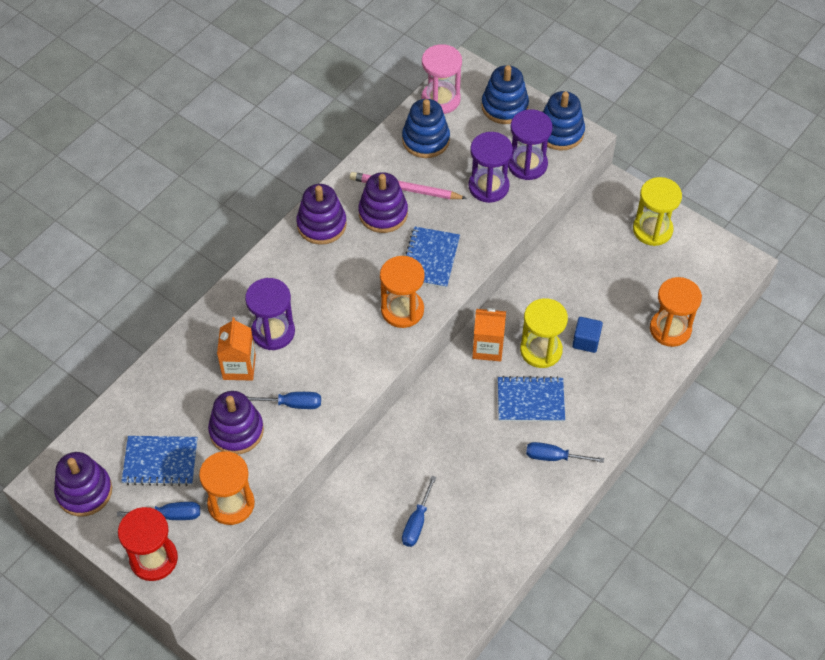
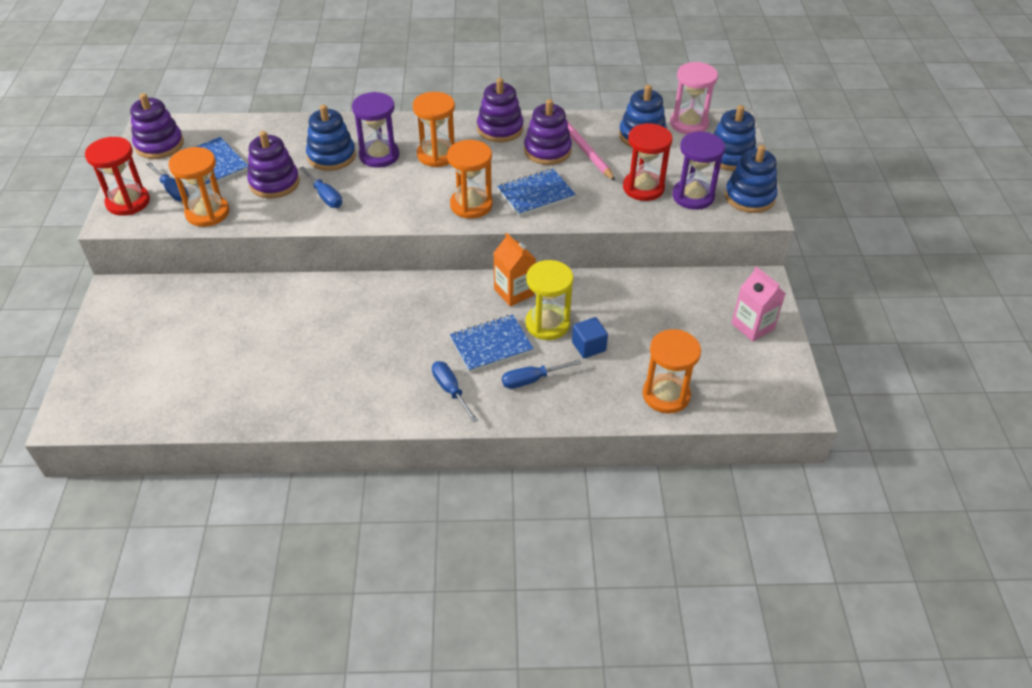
camera: 50 degrees right, 10 degrees down
orange carton [217,317,256,381] -> blue stacking toy [306,104,356,171]
blue screwdriver [402,476,437,547] -> blue screwdriver moved to [502,359,581,389]
purple hourglass [469,132,513,203] -> red hourglass [623,123,673,201]
blue notebook [498,376,565,422] -> blue notebook turned 75 degrees counterclockwise [450,315,534,373]
yellow hourglass [633,177,682,246] -> pink carton [731,266,786,342]
none -> orange hourglass [413,92,455,167]

